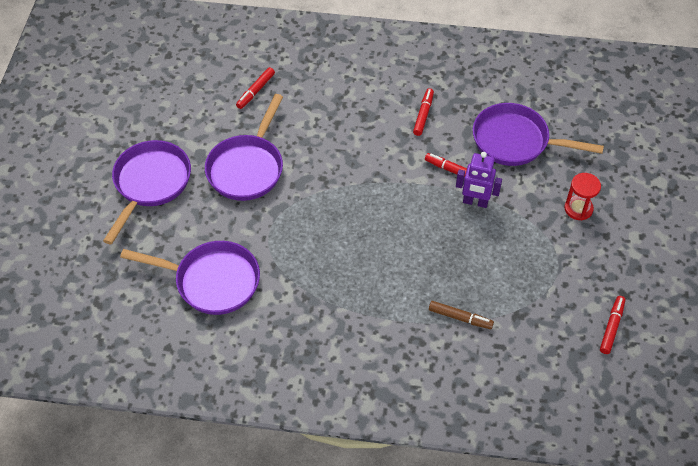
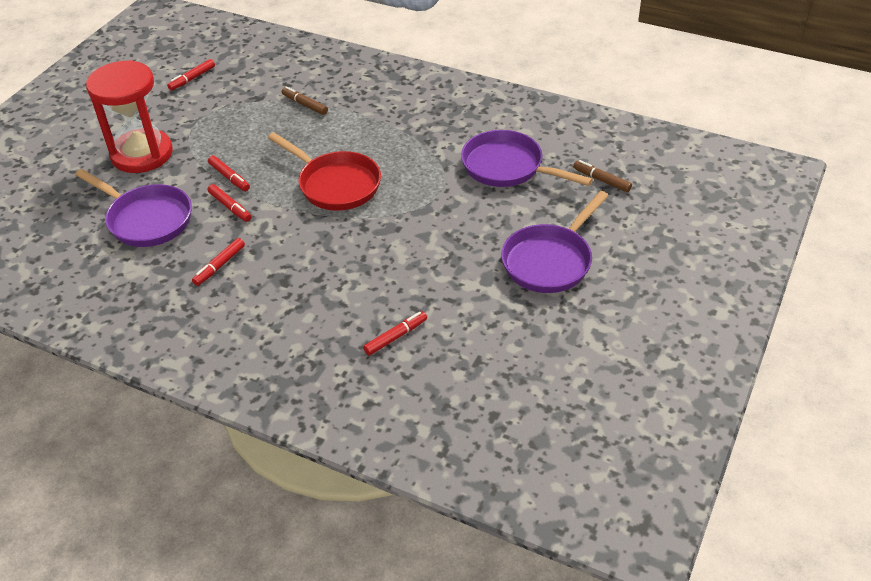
camera: 160 degrees left, 10 degrees down
purple pan [205,94,283,201] -> none
purple robot [456,152,502,208] -> red marker [208,155,250,191]
red hourglass [564,173,601,220] -> red hourglass [86,60,173,173], size x2.18
none -> red pan [268,132,381,211]
none -> brown marker [573,160,632,192]

